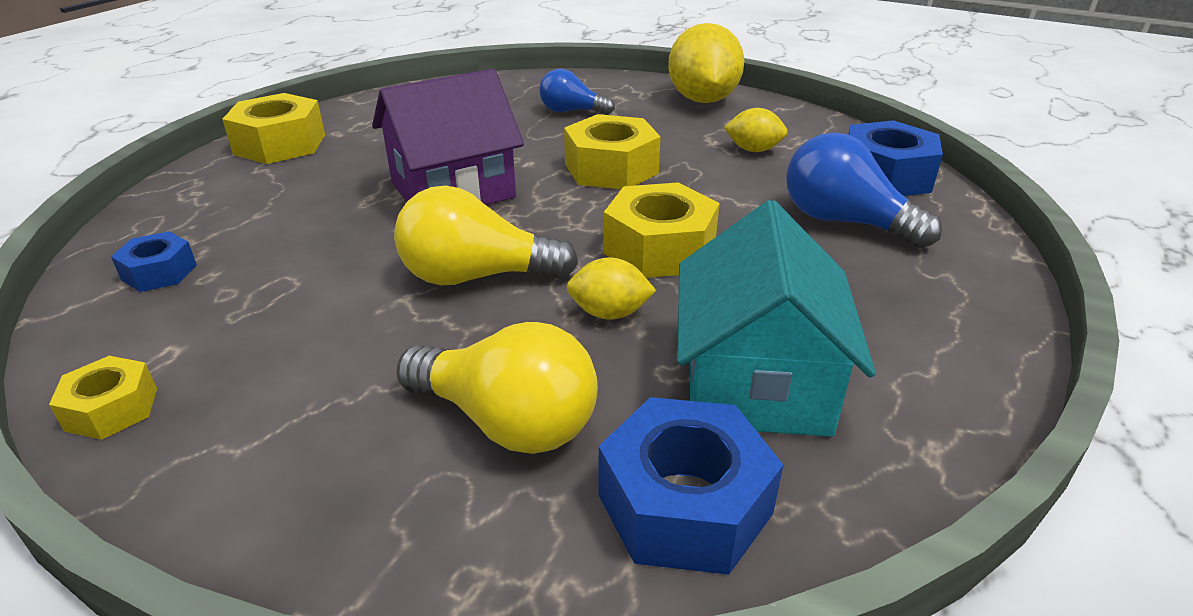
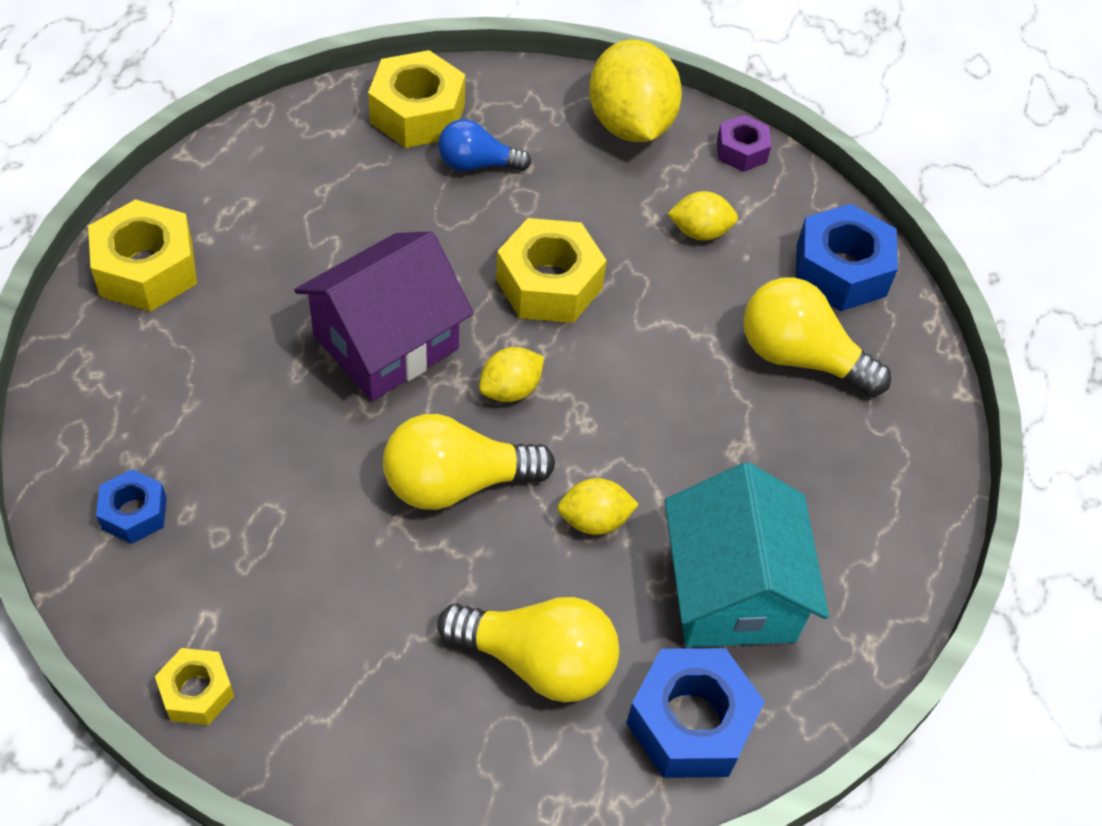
camera: 15 degrees left, 20 degrees up
yellow nut [604,182,720,278] -> yellow nut moved to [368,50,465,148]
blue light bulb [786,133,942,248] -> yellow light bulb [743,277,891,397]
none -> yellow lemon [479,347,544,402]
none -> purple nut [717,115,771,172]

